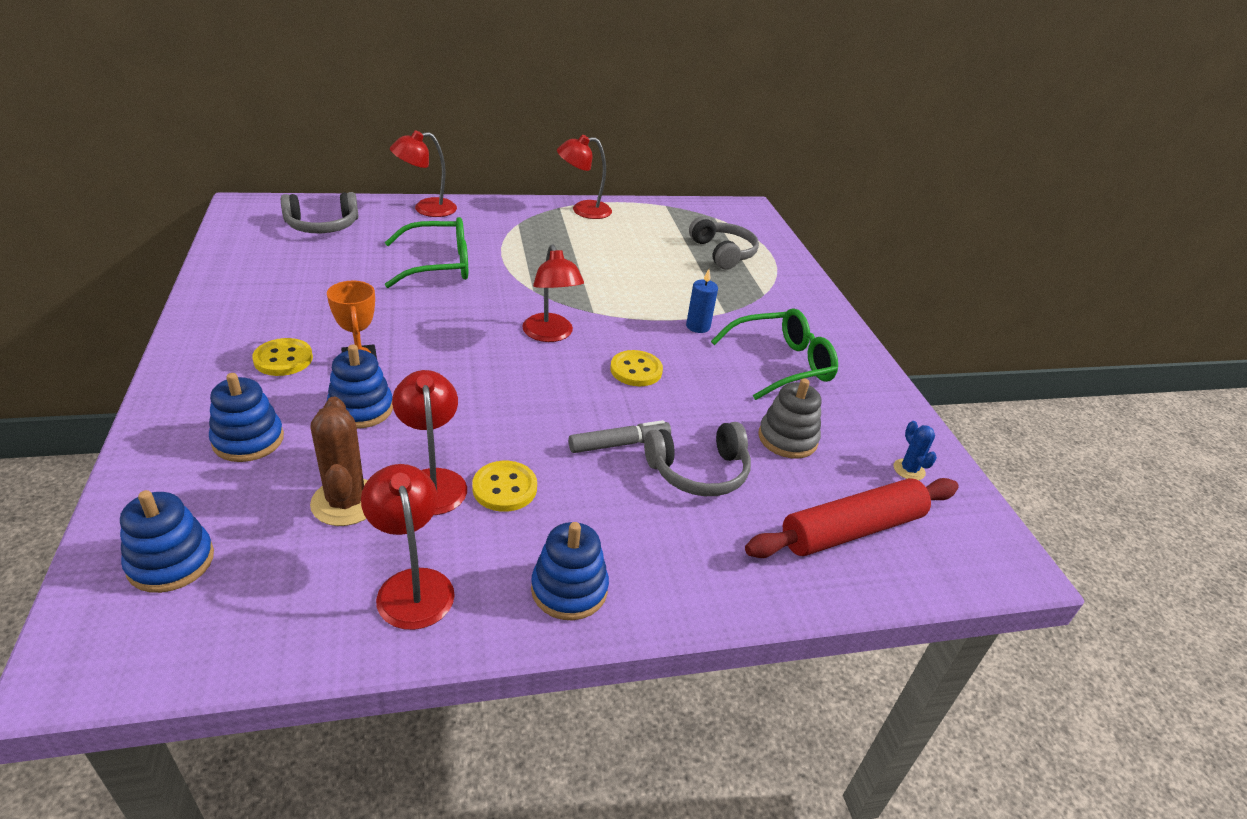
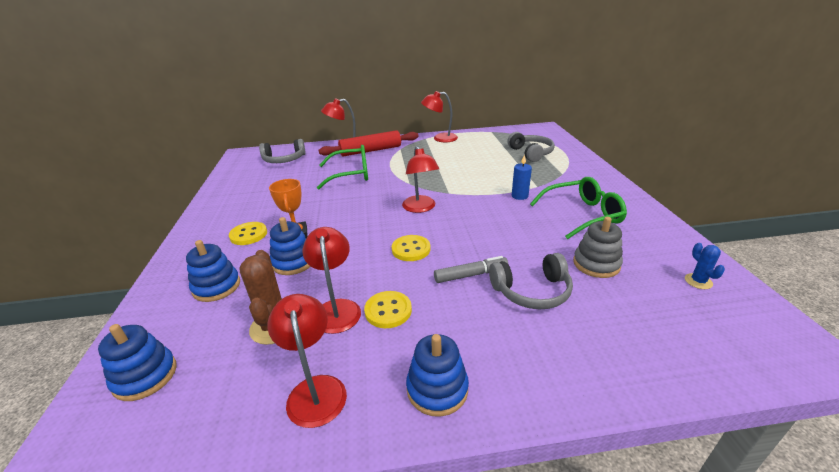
camera: 10 degrees right, 5 degrees down
yellow button [610,350,663,386] -> yellow button moved to [392,235,430,261]
red rolling pin [745,478,959,558] -> red rolling pin moved to [319,130,419,156]

